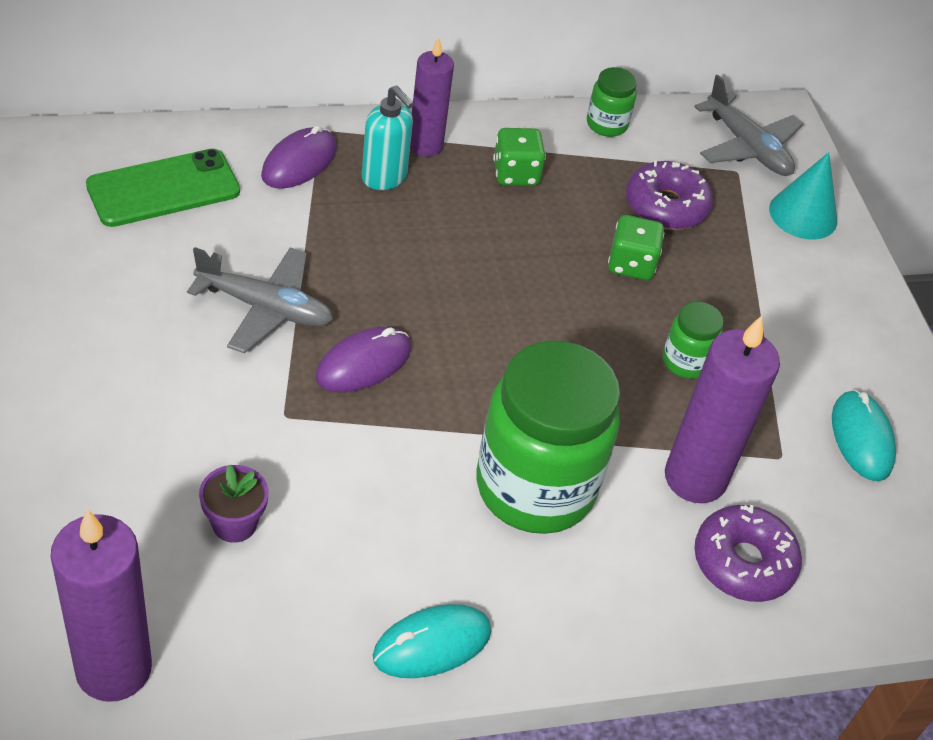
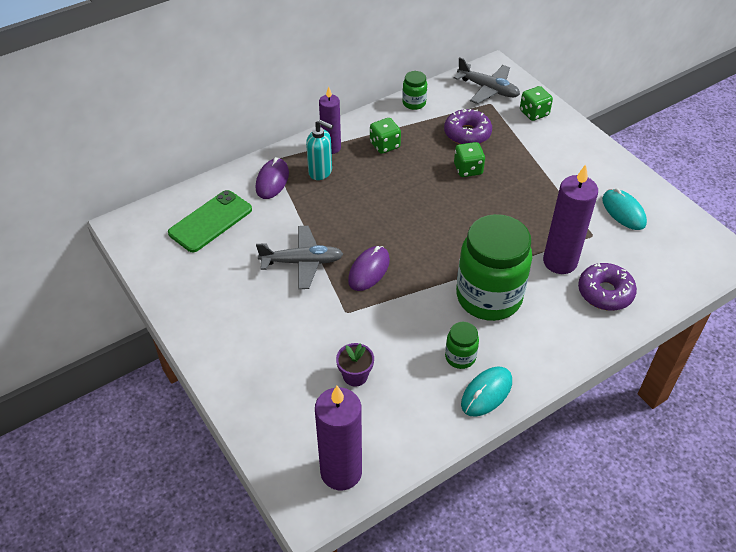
camera: 15 degrees left, 0 degrees up
green jar [663,302,723,378] -> green jar moved to [445,322,479,369]
turquoise cone [769,152,837,240] -> green dice [520,86,553,121]

